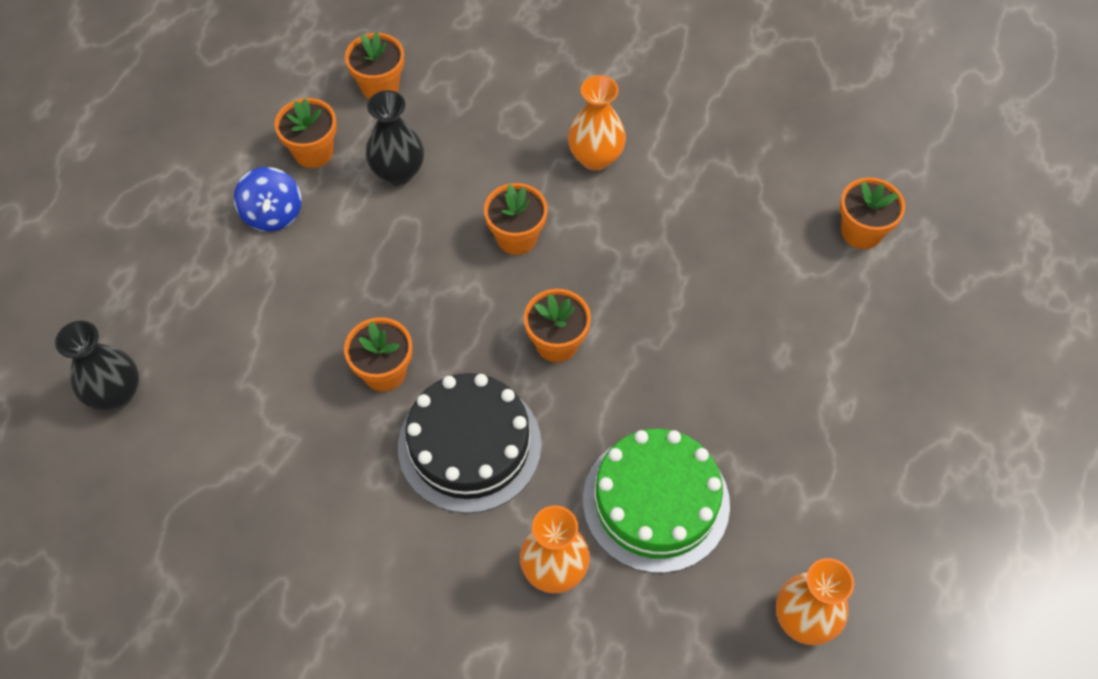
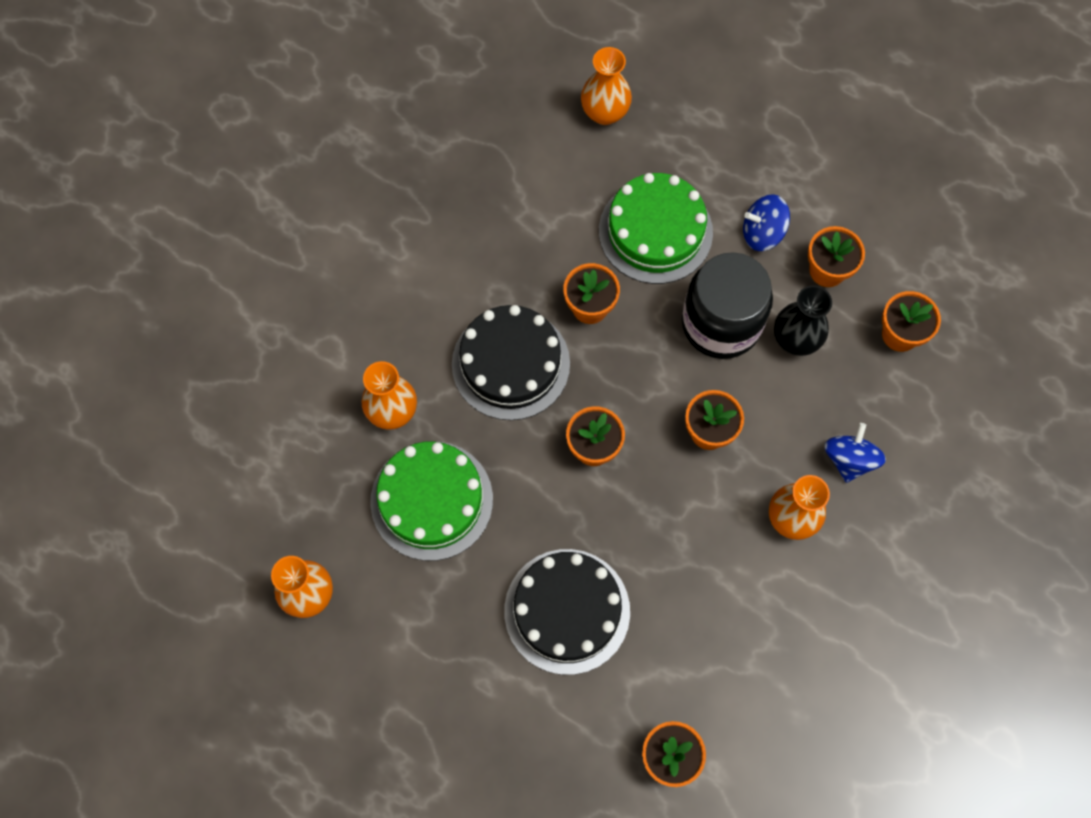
camera: 100 degrees right, 10 degrees up
black vase [55,321,139,411] -> orange vase [581,47,632,125]
none -> black cake [504,549,630,675]
none -> green cake [599,173,713,284]
none -> black jar [682,252,773,359]
none -> blue spinning top [824,423,886,483]

